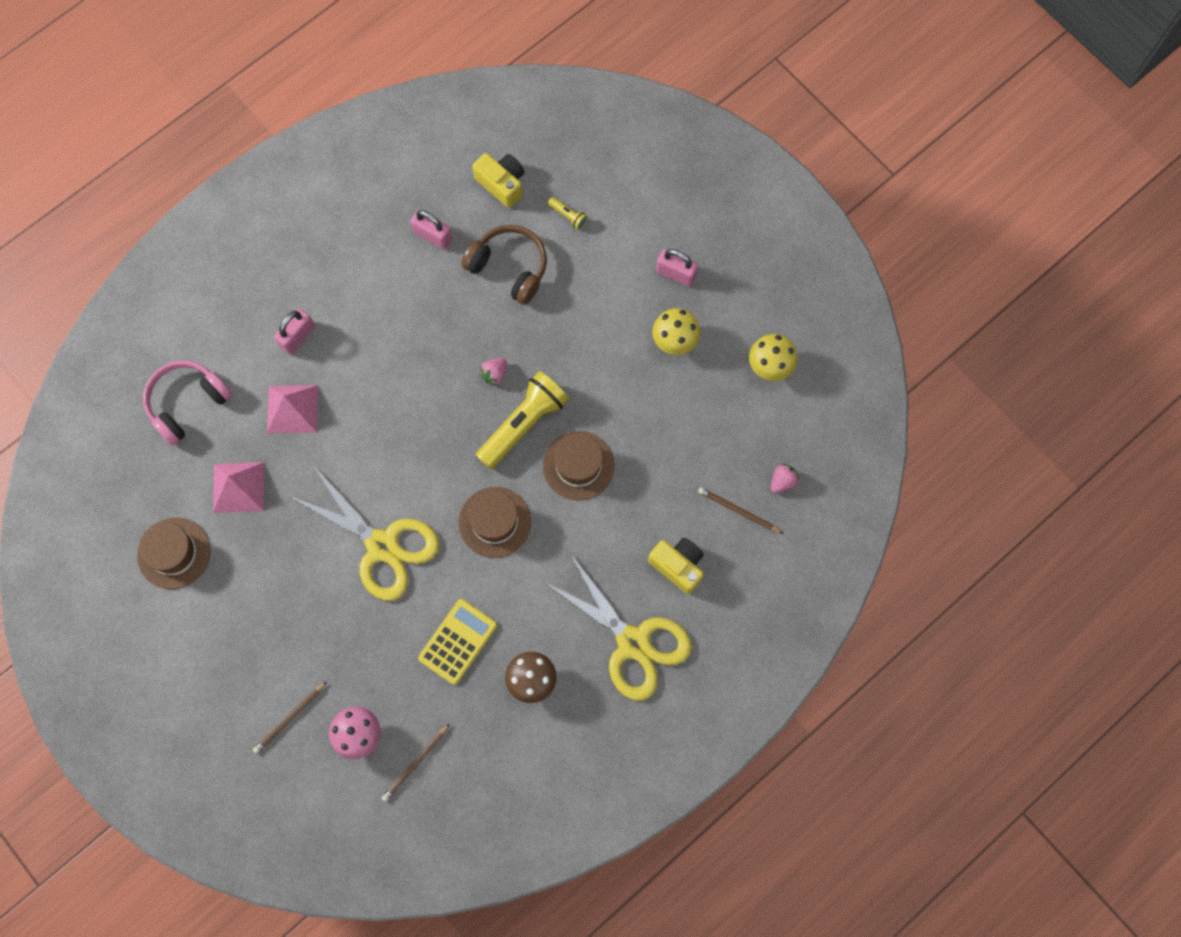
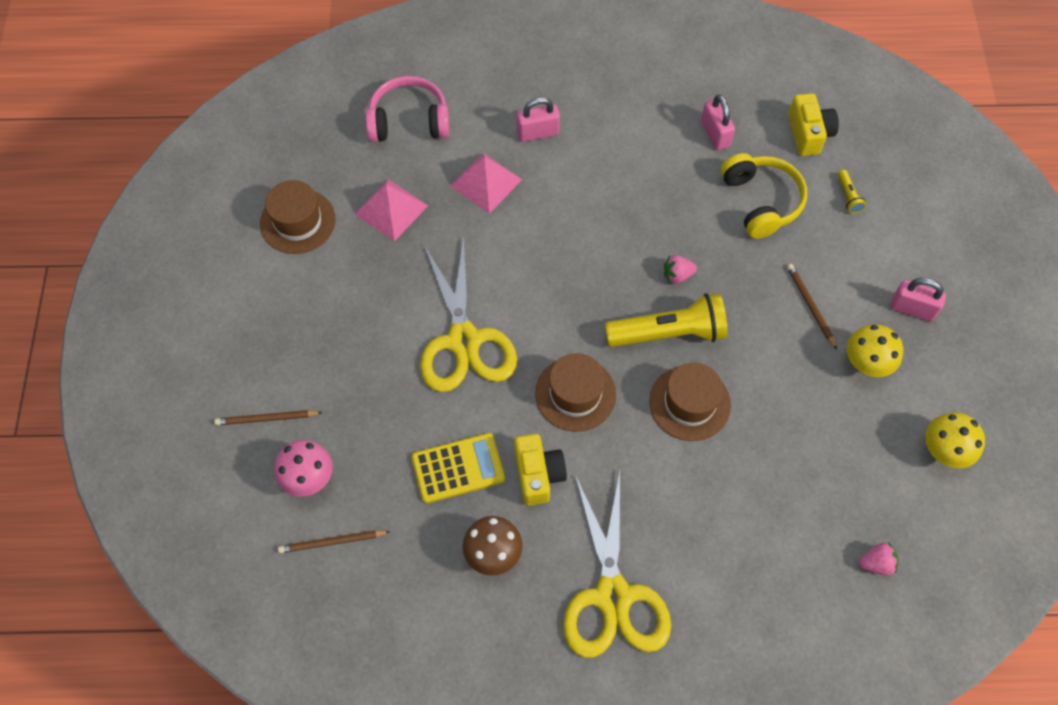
camera: 40 degrees right, 10 degrees down
brown headphones [461,225,547,305] -> yellow headphones [720,153,807,239]
yellow camera [648,538,704,594] -> yellow camera moved to [514,434,567,506]
pink padlock [656,249,698,287] -> pink padlock turned 45 degrees counterclockwise [890,278,946,321]
brown pencil [698,487,783,533] -> brown pencil moved to [787,264,837,350]

